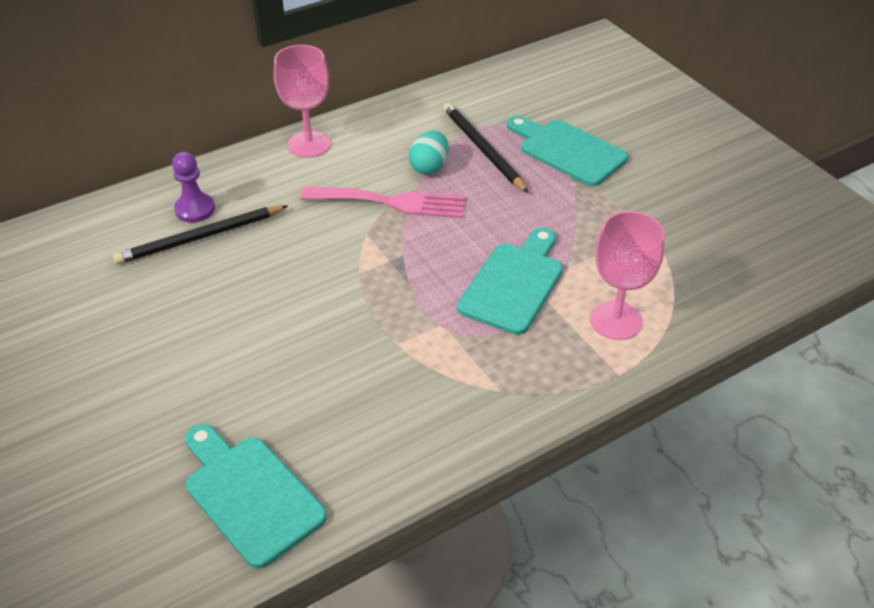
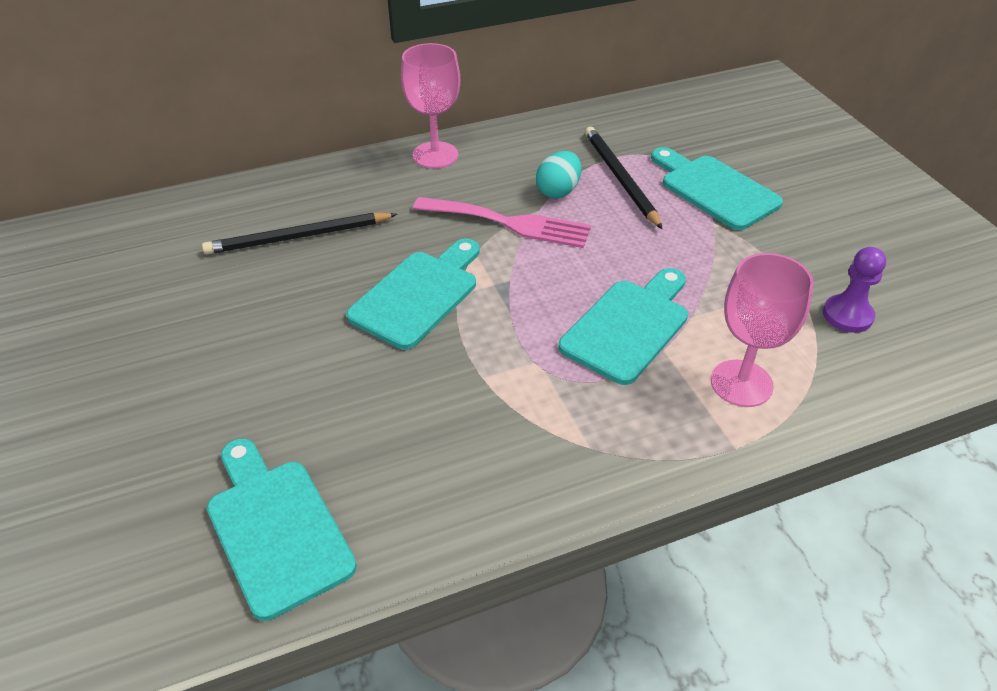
camera: 10 degrees right, 0 degrees up
purple pawn [172,152,215,223] -> purple pawn moved to [823,247,886,333]
none -> turquoise cutting board [346,239,480,350]

